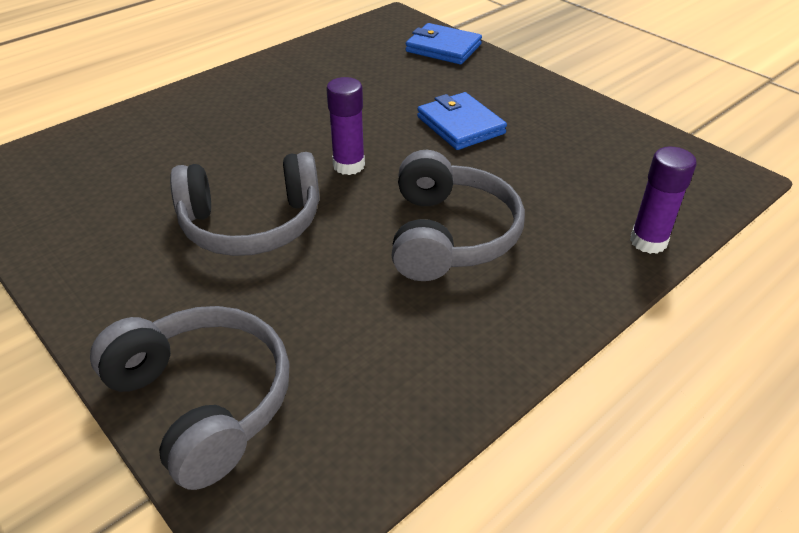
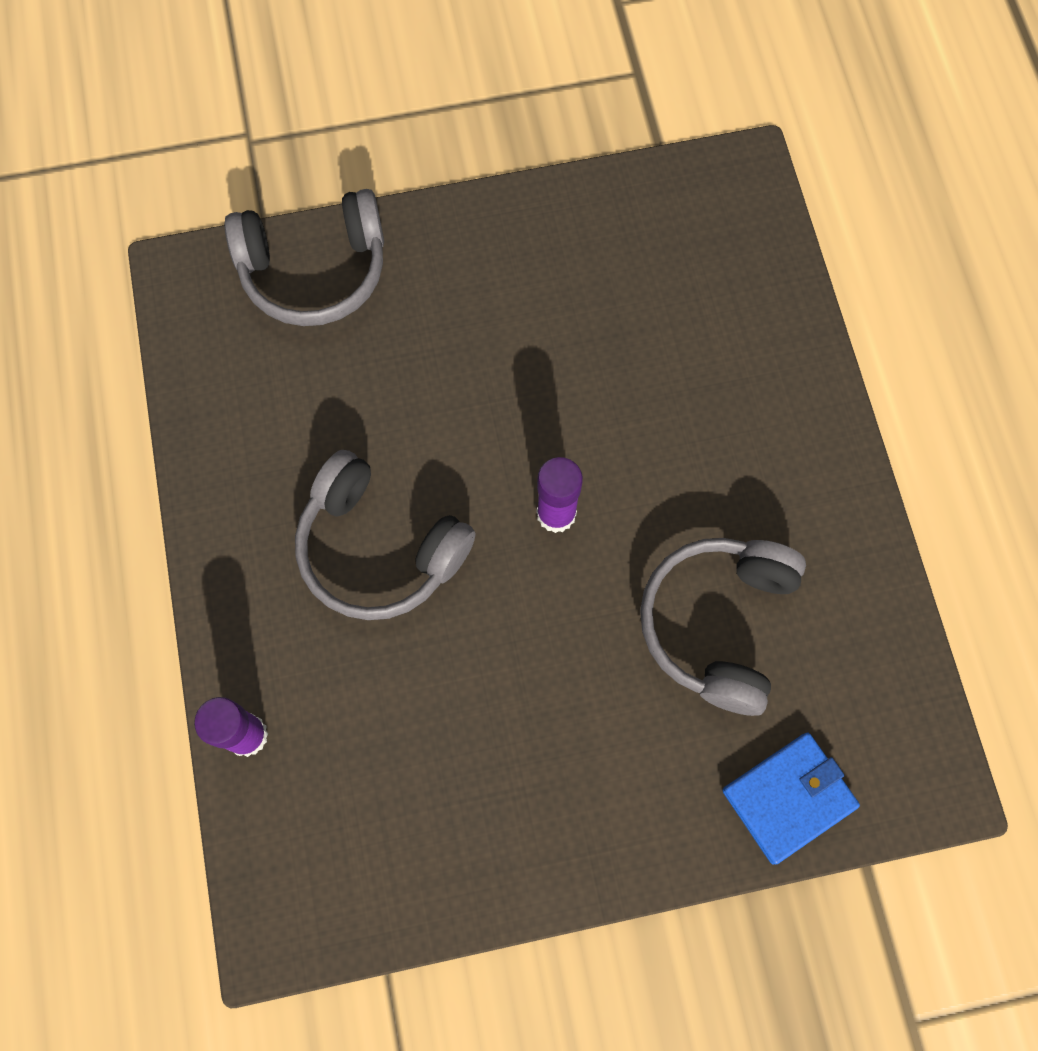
camera: 120 degrees right, 30 degrees up
grey headphones [170,152,319,256] -> grey headphones moved to [640,538,806,716]
blue wallet [417,92,507,150] -> none

